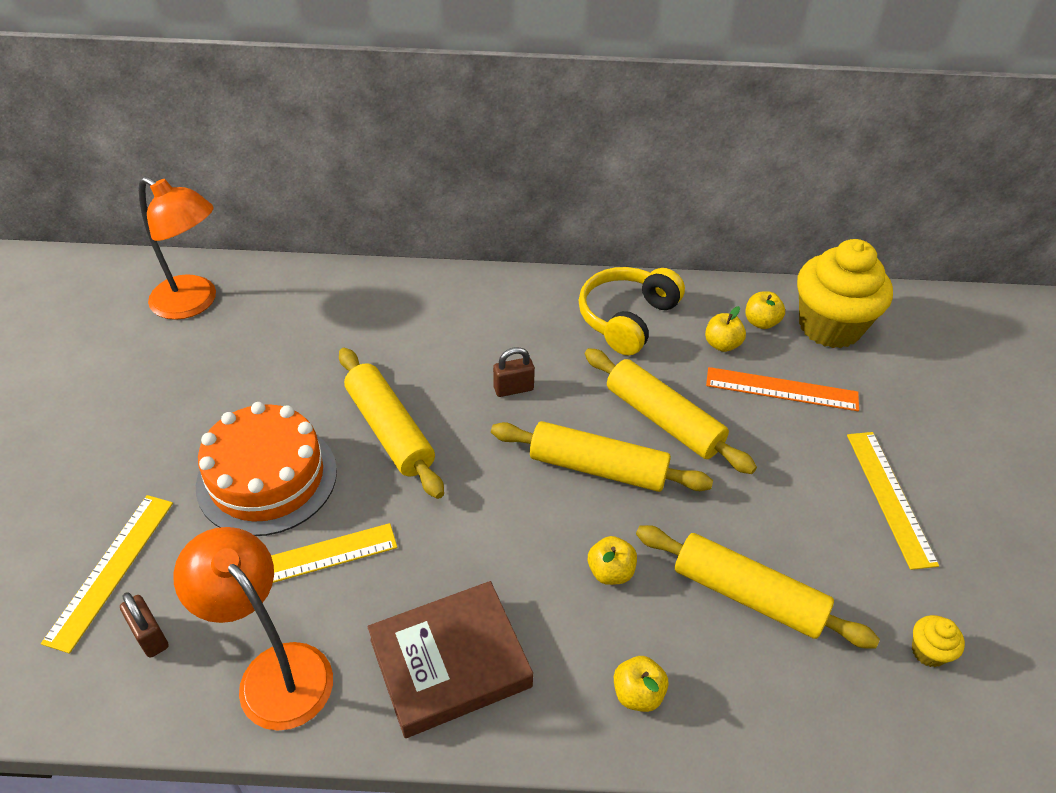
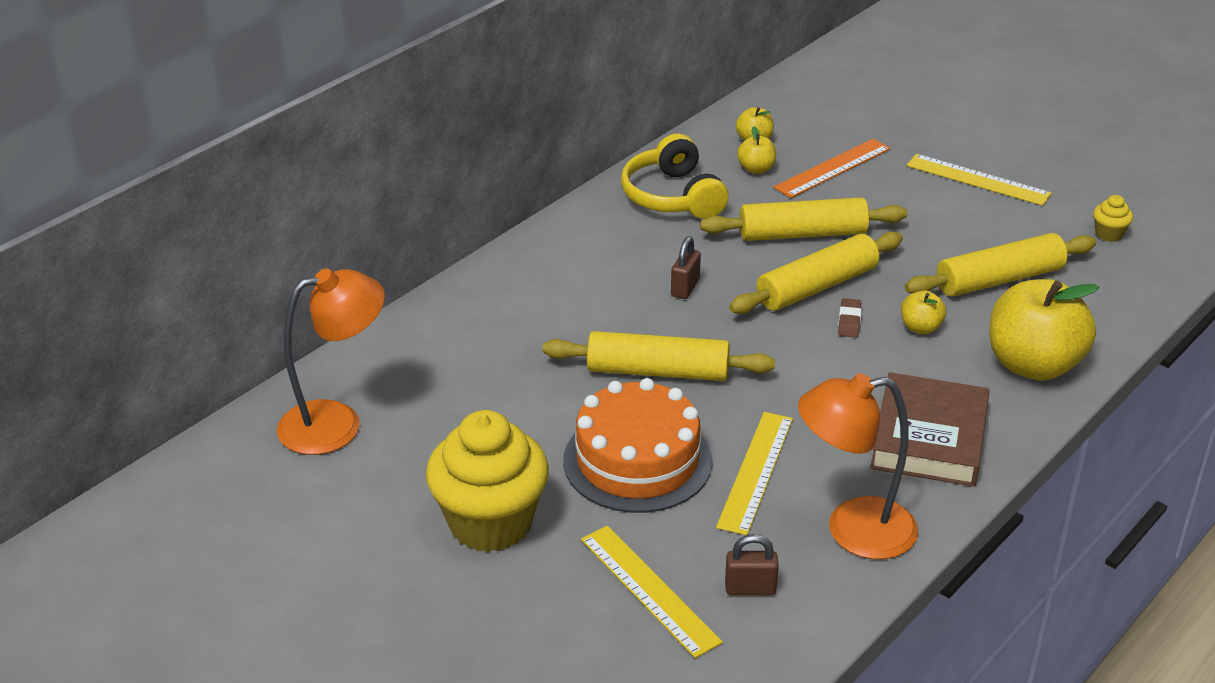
camera: 50 degrees left, 10 degrees down
yellow apple [614,656,669,712] -> yellow apple [989,279,1099,381], size x2.24
yellow cupcake [797,239,893,348] -> yellow cupcake moved to [426,410,549,552]
none -> brown eraser [838,298,861,337]

